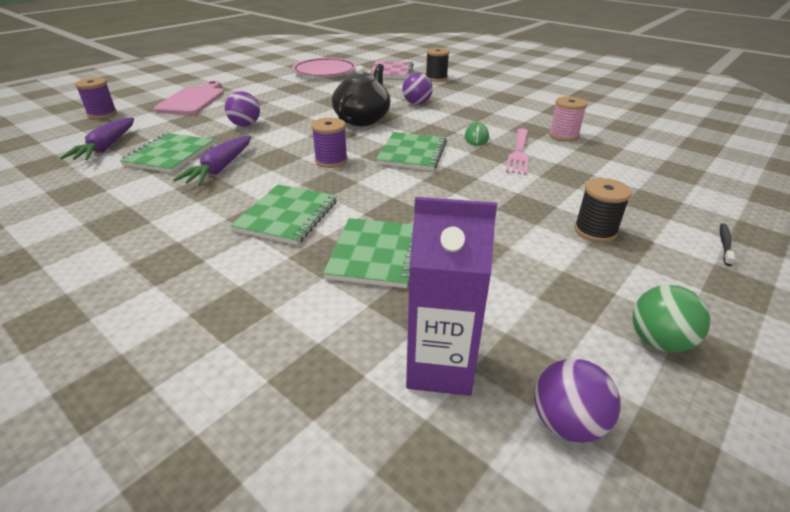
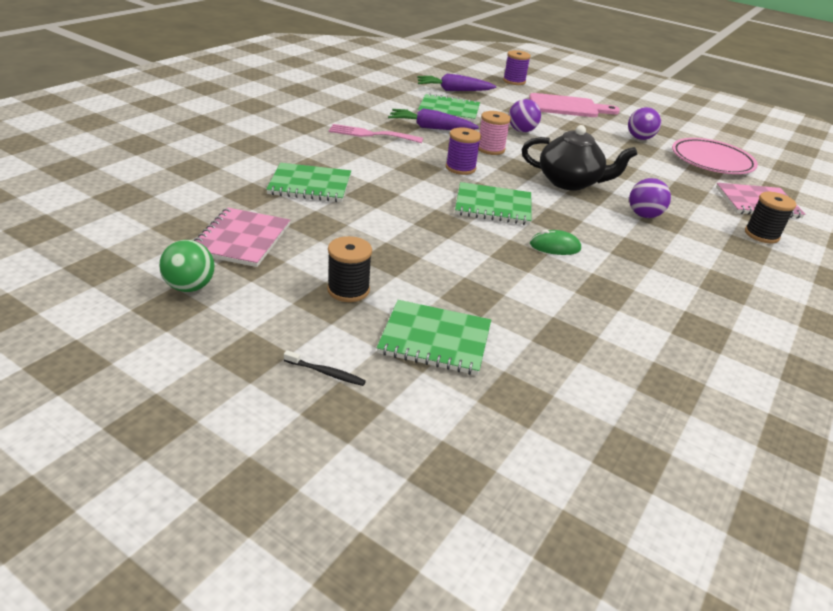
camera: 80 degrees right, 0 degrees up
green notebook [230,185,337,245] -> green notebook moved to [377,300,491,375]
purple carton [406,197,497,396] -> none
pink fork [506,128,529,175] -> pink fork moved to [329,124,423,143]
purple ball [534,358,620,443] -> purple ball moved to [628,107,661,140]
pink spool [549,96,587,142] -> pink spool moved to [478,111,511,155]
none -> pink notebook [194,207,290,267]

